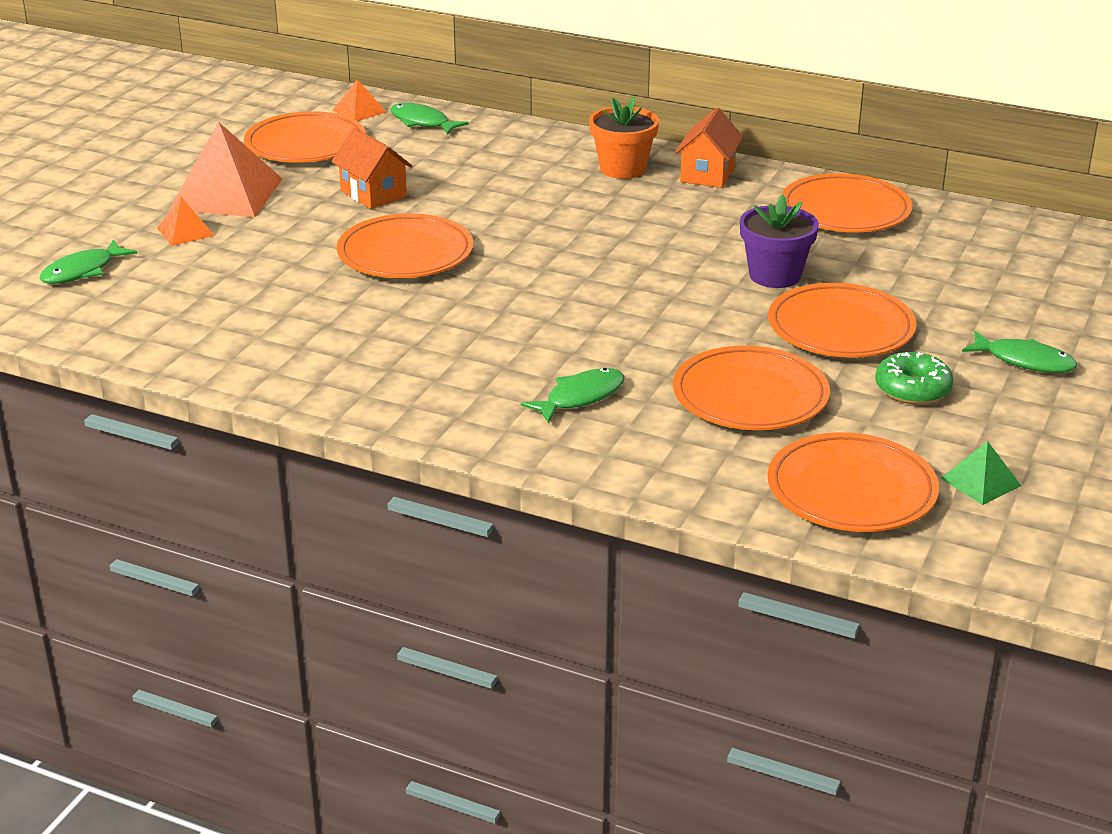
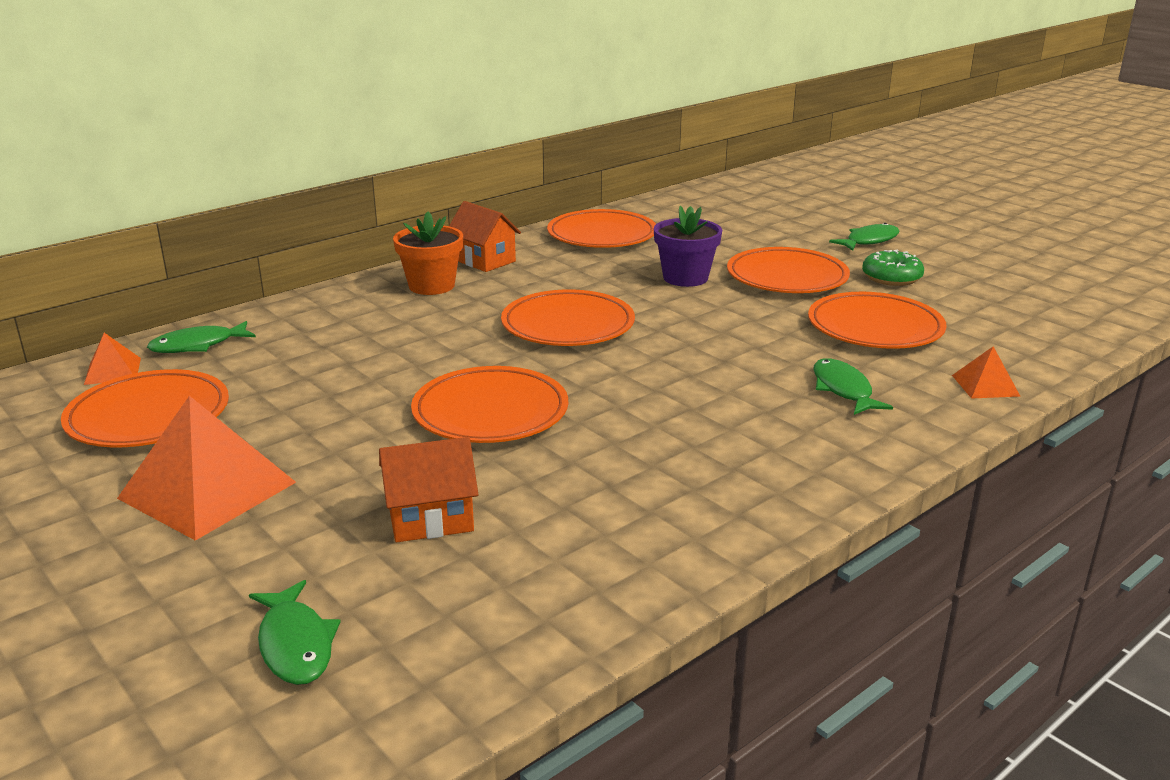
camera: 65 degrees left, 5 degrees down
orange pyramid [157,197,214,246] -> orange pyramid moved to [952,346,1021,399]
orange house [331,128,412,209] -> orange house moved to [379,437,478,542]
orange plate [767,432,939,532] -> orange plate moved to [501,289,635,346]
green pyramid [941,441,1021,505] -> none

